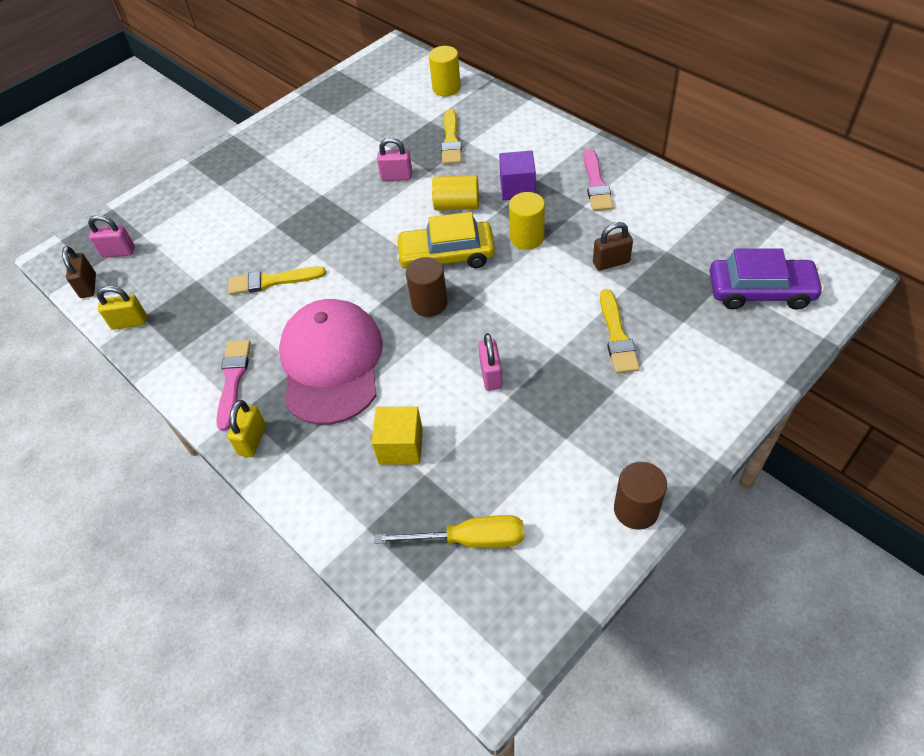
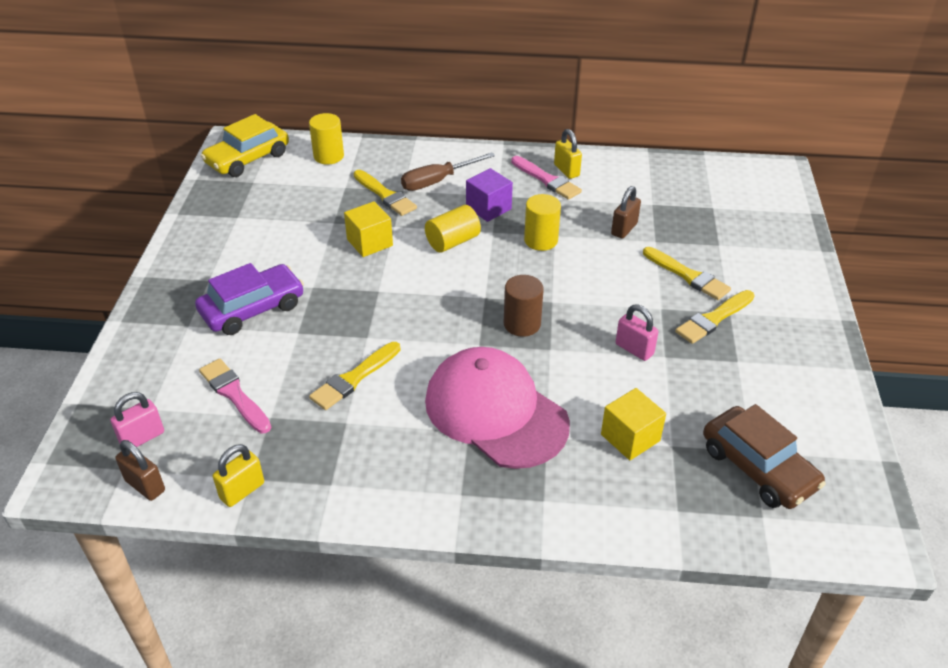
camera: 45 degrees left, 10 degrees down
pink brush [216,340,251,431] -> pink brush moved to [199,359,271,433]
yellow padlock [227,400,266,457] -> yellow padlock moved to [554,129,582,179]
yellow screwdriver [375,515,524,548] -> brown car [703,404,826,509]
pink padlock [377,137,413,181] -> yellow cube [344,201,393,257]
yellow car [396,212,495,269] -> yellow car moved to [201,114,289,177]
brown cylinder [614,462,667,530] -> none
purple car [709,248,824,310] -> purple car moved to [195,263,304,335]
none -> brown screwdriver [401,152,495,191]
none -> yellow brush [675,290,755,344]

